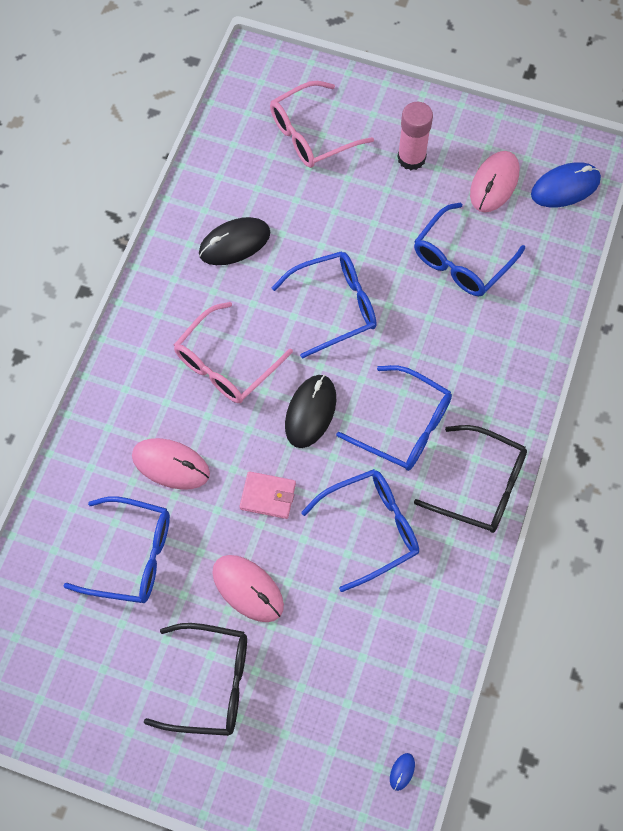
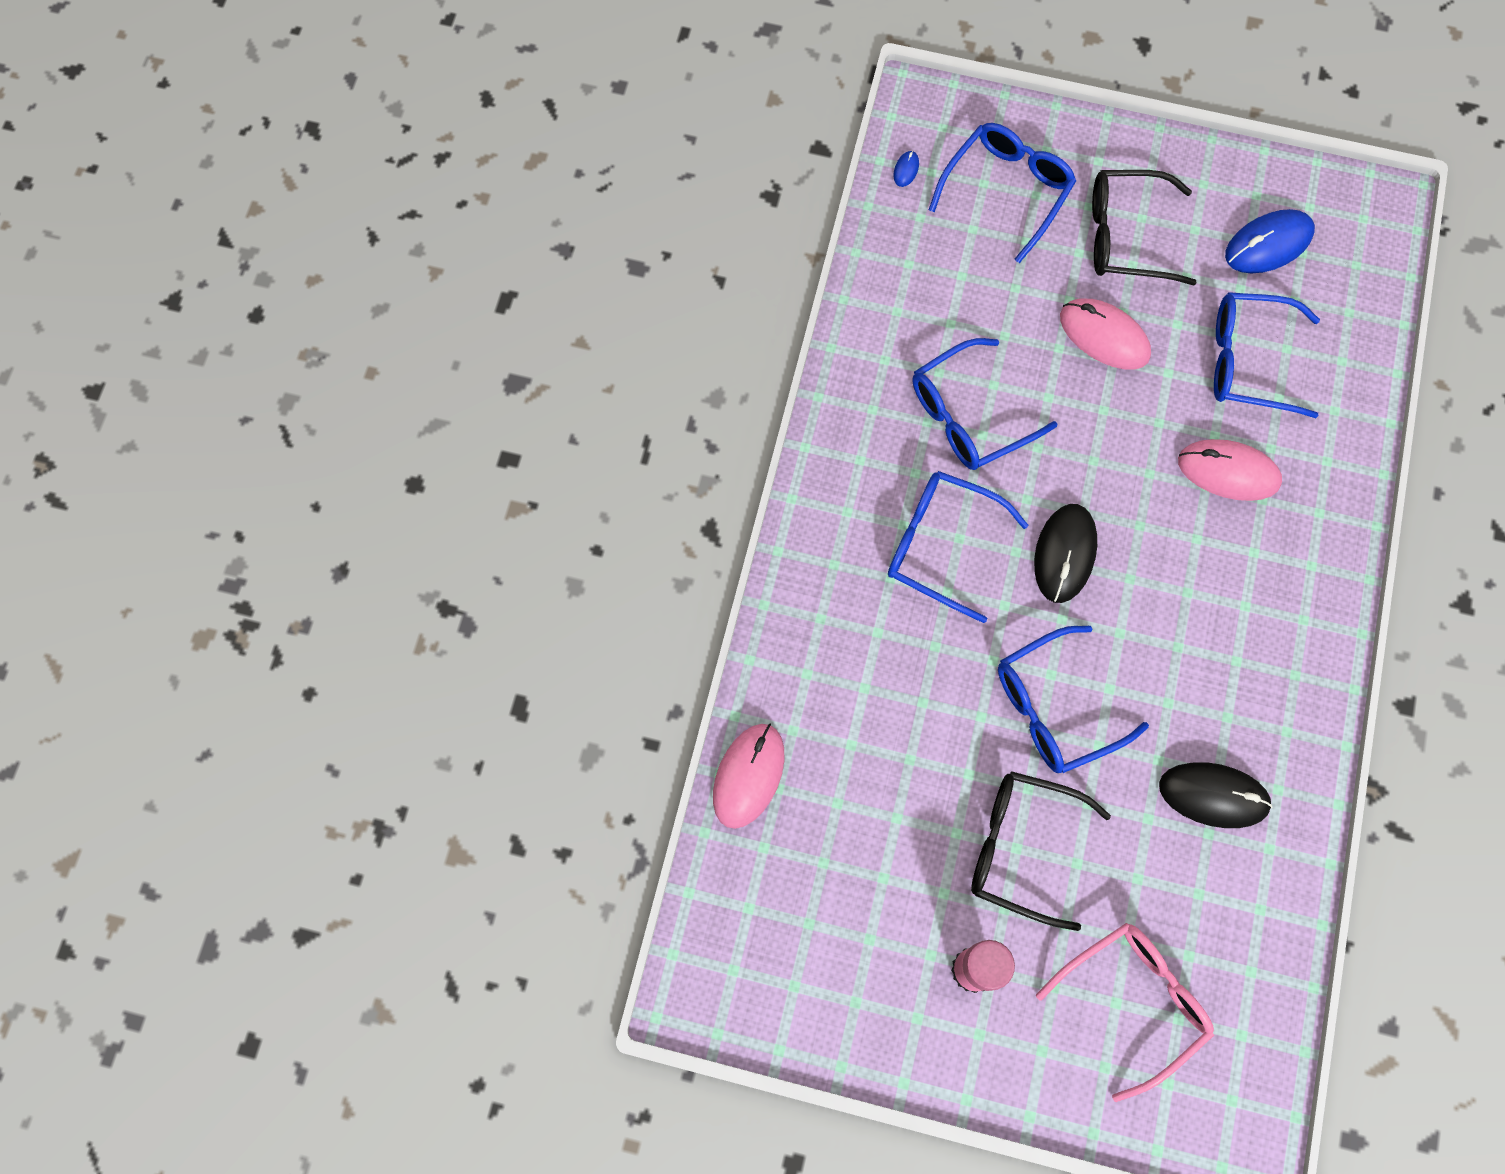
camera: 175 degrees right, 5 degrees up
pink glasses [174,302,293,403] -> none
black mouse [199,217,270,265] -> black mouse turned 45 degrees clockwise [1159,762,1273,828]
pink wallet [239,471,296,519] -> none
blue glasses [414,202,525,296] -> blue glasses moved to [929,123,1076,263]
black glasses [414,425,527,533] -> black glasses moved to [971,771,1111,931]
pink mouse [470,151,519,212] -> pink mouse moved to [713,724,784,829]
blue mouse [531,162,601,207] -> blue mouse moved to [1225,209,1315,273]

